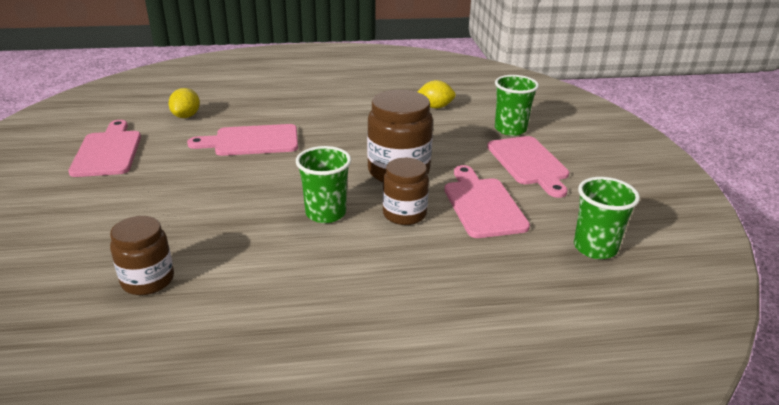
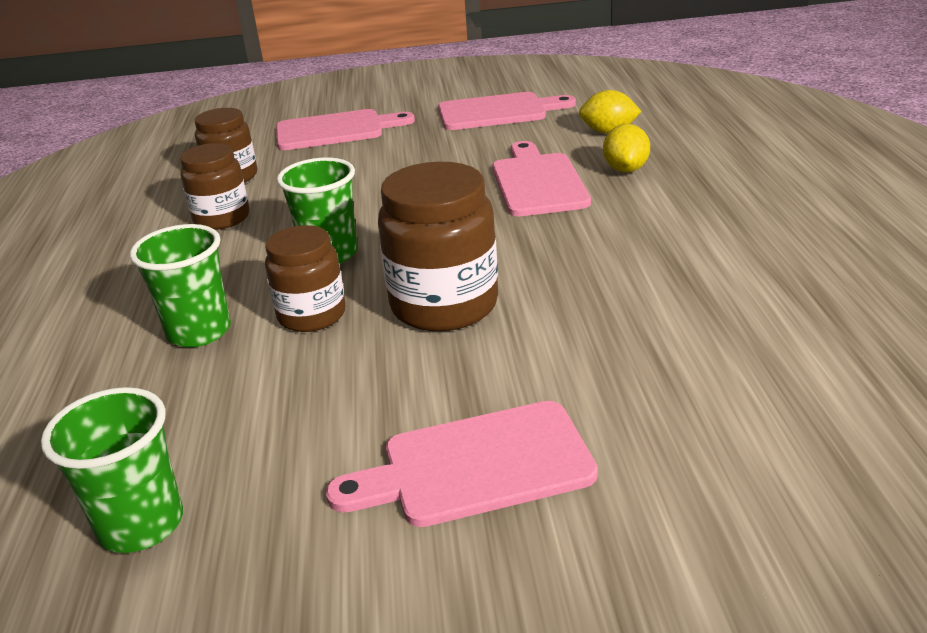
camera: 95 degrees right, 0 degrees up
yellow lemon [417,80,456,108] -> yellow lemon moved to [603,124,650,172]
pink cutting board [444,165,530,238] -> pink cutting board moved to [276,109,415,150]
green cup [495,75,539,136] -> green cup moved to [130,224,231,347]
none -> brown jar [180,143,249,230]

